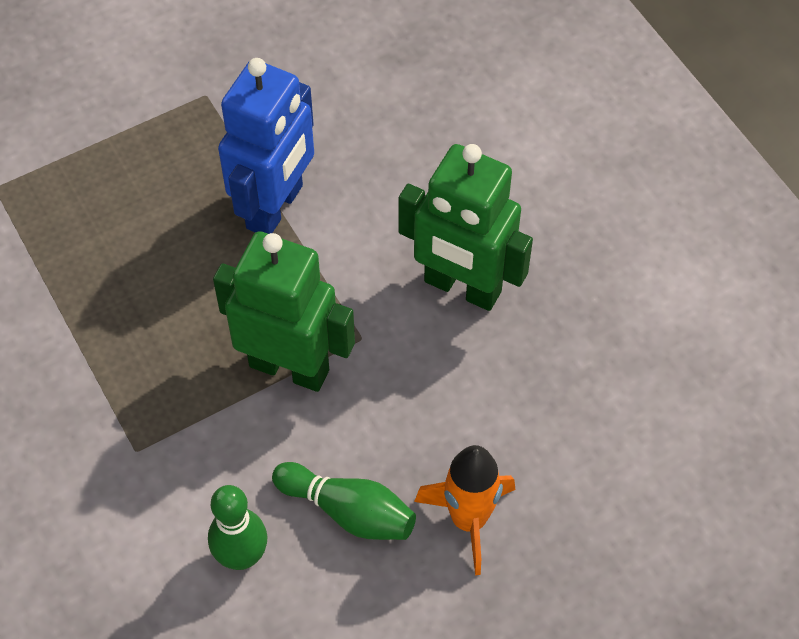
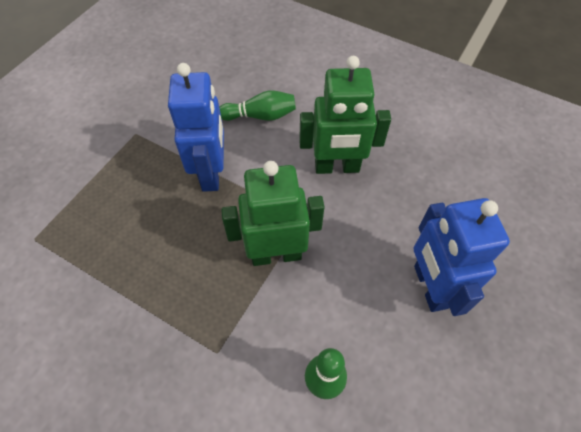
camera: 30 degrees left, 0 degrees up
green bowling pin [272,462,416,540] -> green bowling pin moved to [219,90,296,121]
orange rocket [414,445,515,575] -> blue robot [414,198,510,316]

